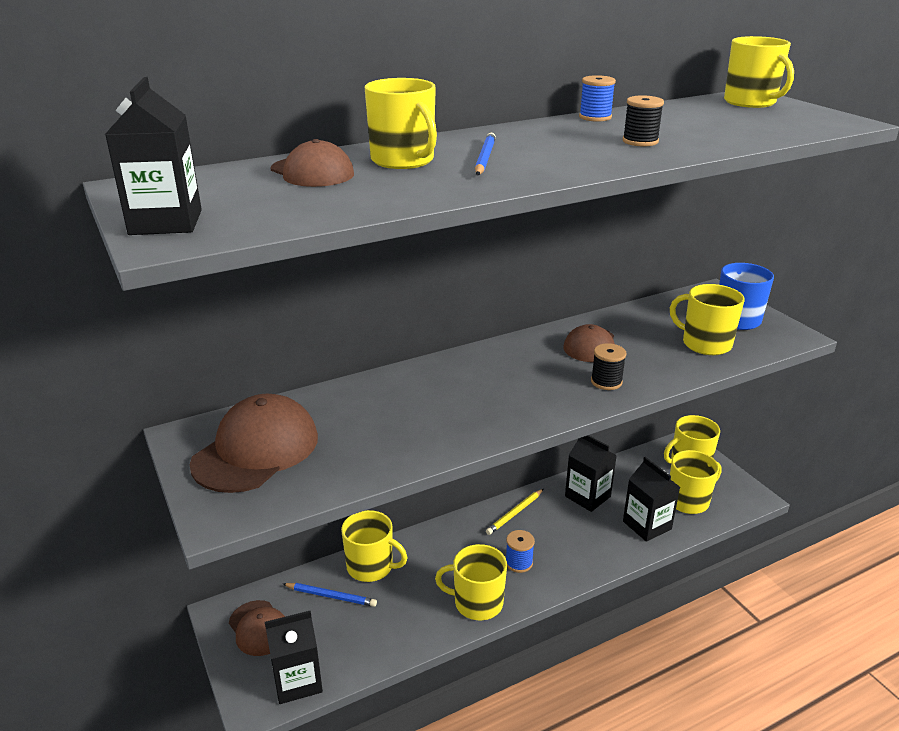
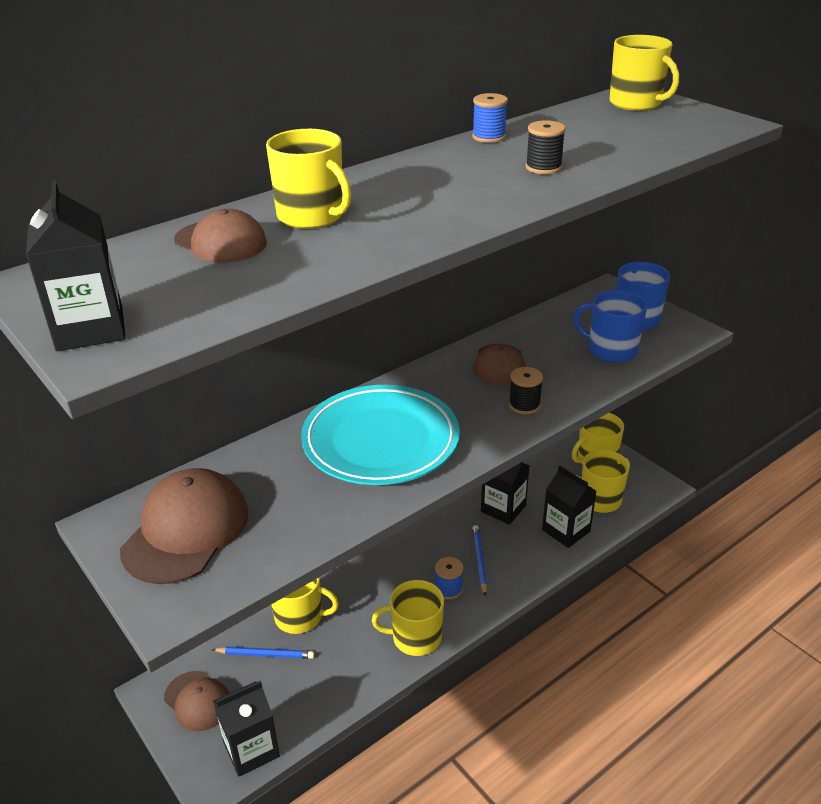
camera: 10 degrees left, 5 degrees up
blue pencil [475,132,496,175] -> blue pencil moved to [472,525,487,596]
yellow pencil [486,489,543,535] -> none
yellow mug [670,284,744,355] -> blue mug [573,290,647,363]
none -> turquoise plate [301,385,460,485]

